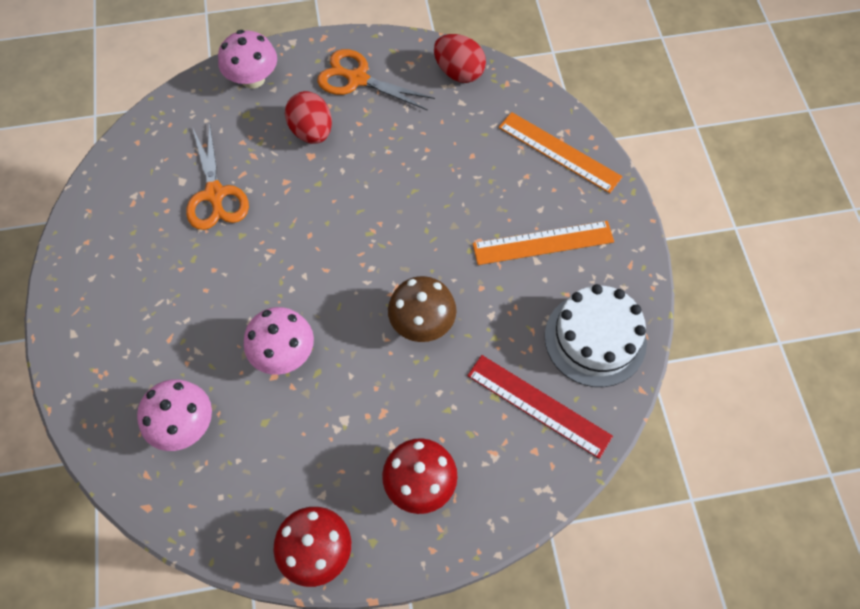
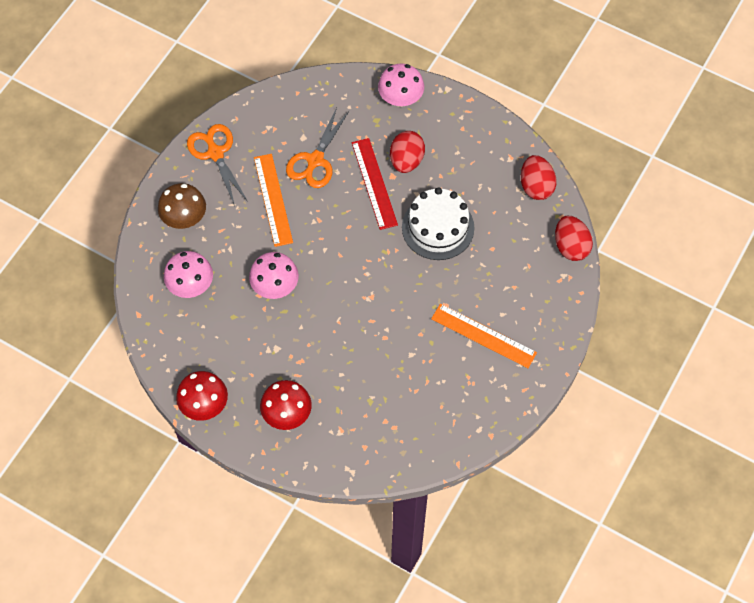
camera: 40 degrees right, 0 degrees up
orange scissors [317,49,435,111] -> orange scissors moved to [187,124,248,206]
brown mushroom [388,276,456,342] -> brown mushroom moved to [158,183,206,229]
red ruler [467,355,613,459] -> red ruler moved to [352,138,398,230]
orange ruler [499,112,623,193] -> orange ruler moved to [254,154,293,247]
white cake [545,284,647,387] -> white cake moved to [402,187,474,260]
none -> red egg [555,216,593,261]

